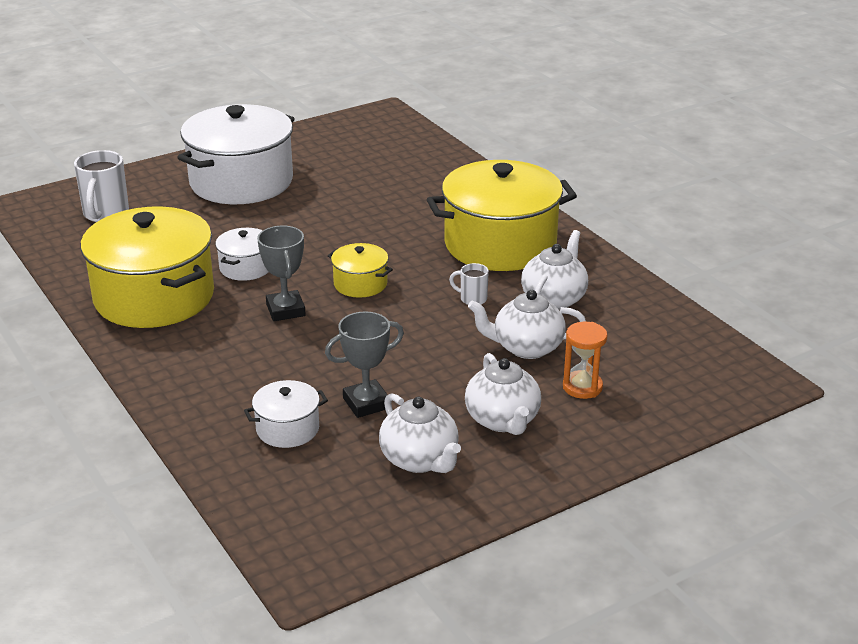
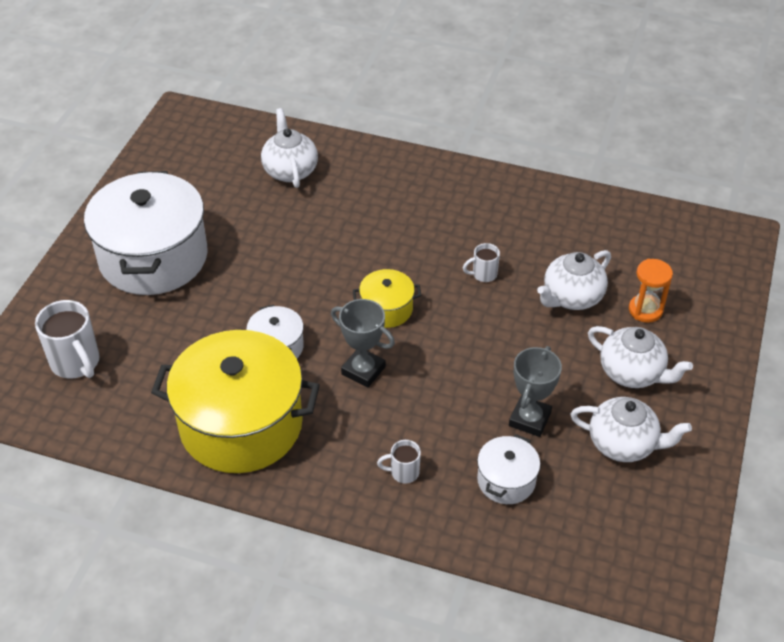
camera: 40 degrees left, 15 degrees up
yellow pot [427,160,577,271] -> none
white teapot [521,230,588,310] -> white teapot moved to [261,108,318,188]
none -> white mug [377,440,421,483]

